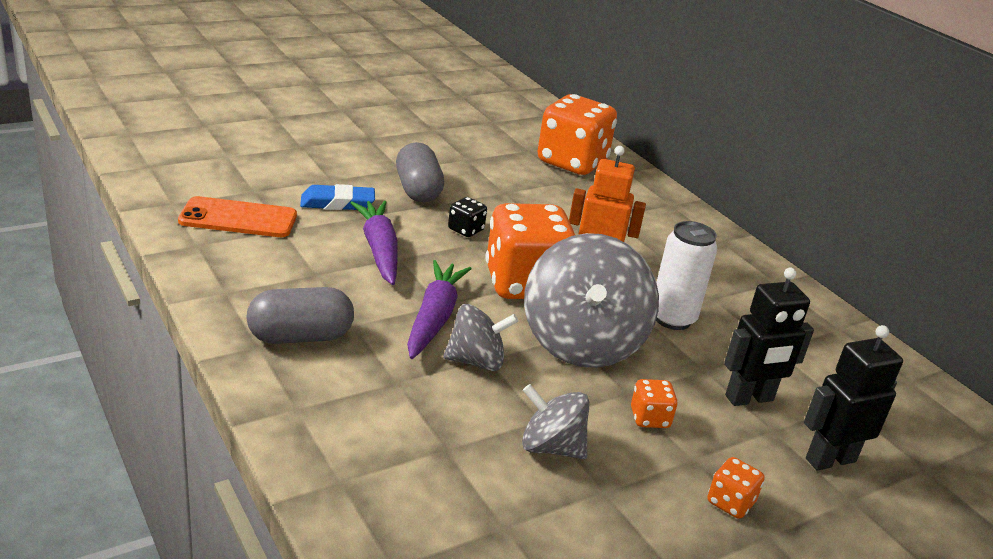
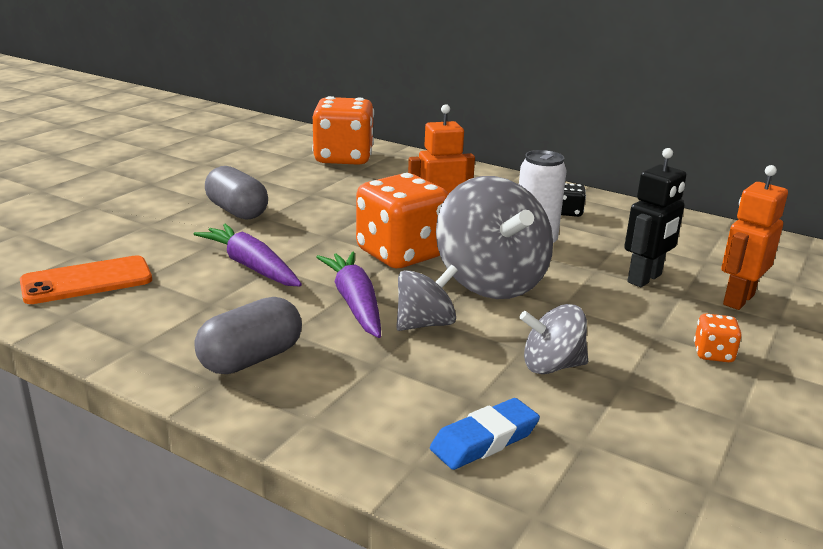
camera: 25 degrees left, 5 degrees down
blue eraser [300,184,375,210] -> blue eraser moved to [430,398,540,470]
black dice [448,197,487,237] -> black dice moved to [561,183,586,217]
orange dice [631,379,678,428] -> none
black robot [804,325,903,471] -> orange robot [721,165,788,310]

